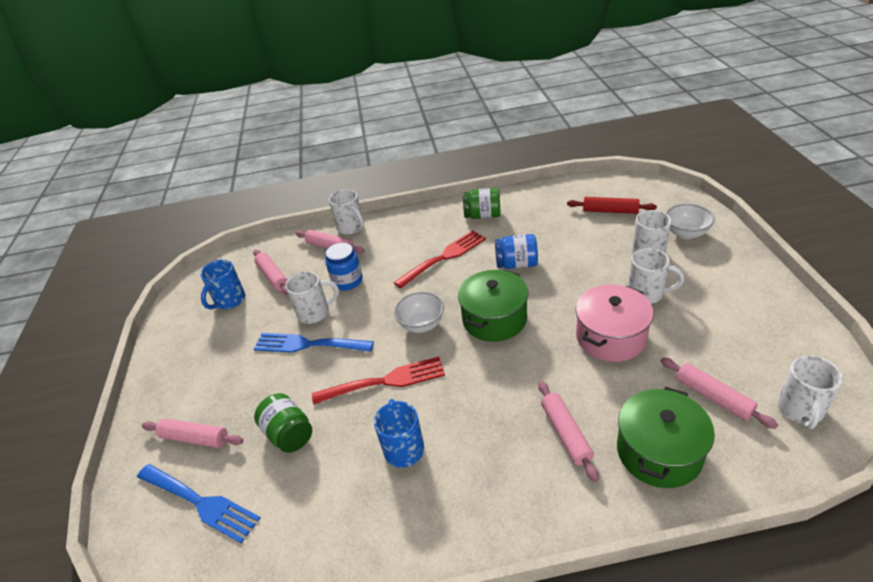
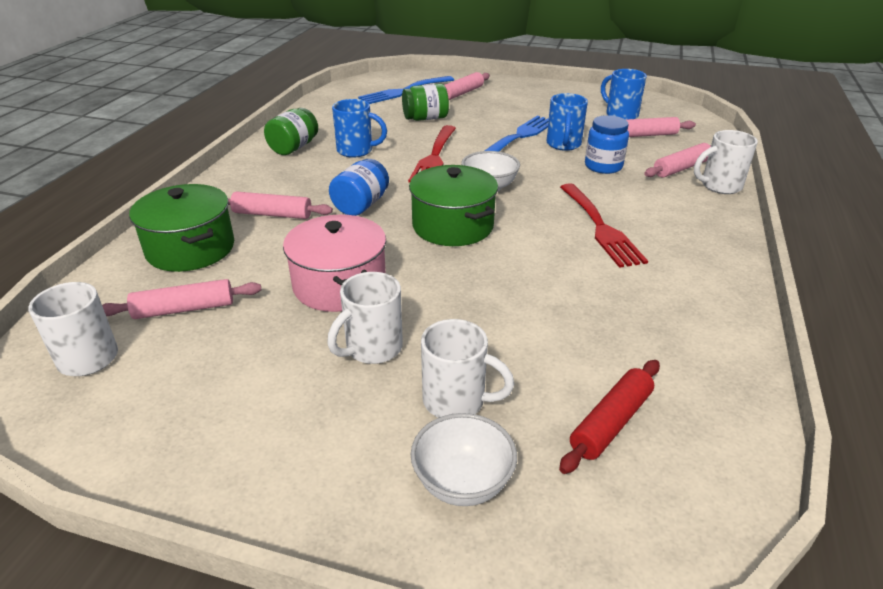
camera: 110 degrees right, 5 degrees down
white mug [285,271,339,324] -> blue mug [547,93,588,151]
green jar [463,188,501,219] -> green jar moved to [264,108,318,155]
blue jar [495,234,538,269] -> blue jar moved to [329,159,389,216]

